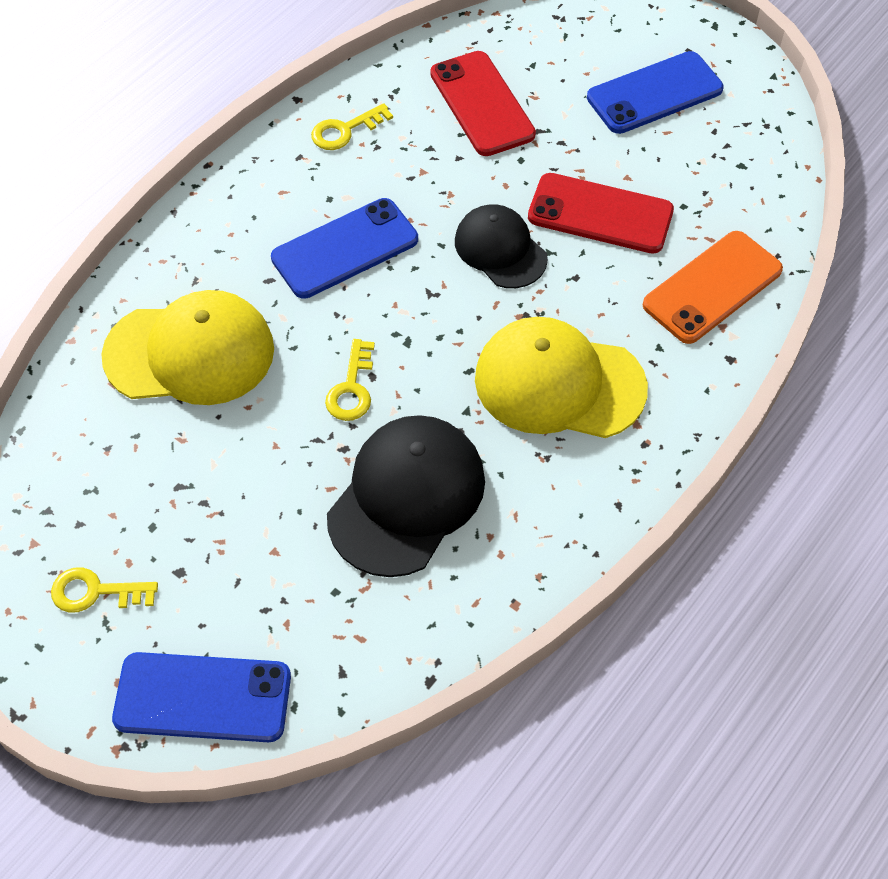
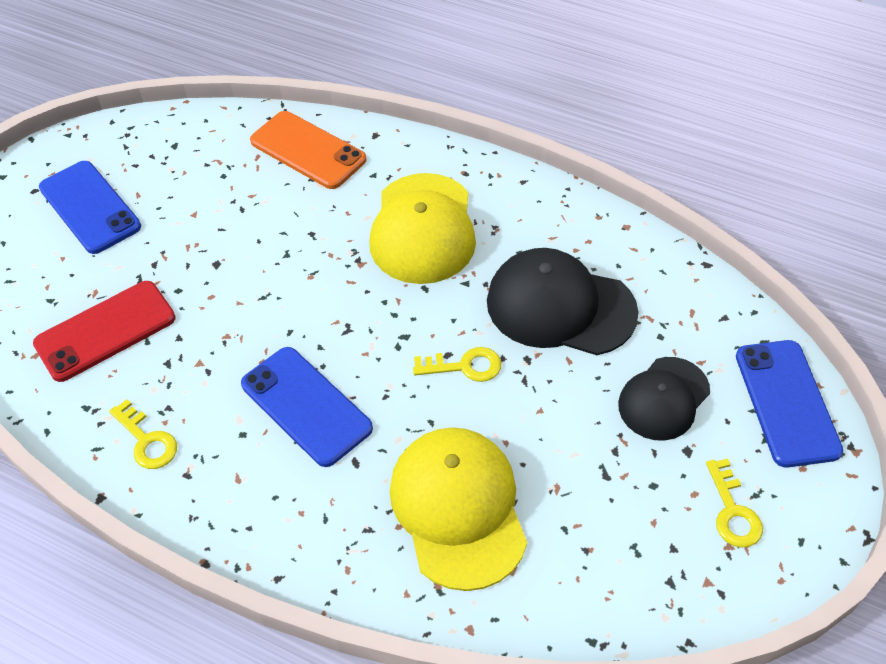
camera: 100 degrees left, 5 degrees down
black cap [455,204,548,288] -> black cap moved to [618,357,710,441]
red phone [528,173,674,254] -> none

